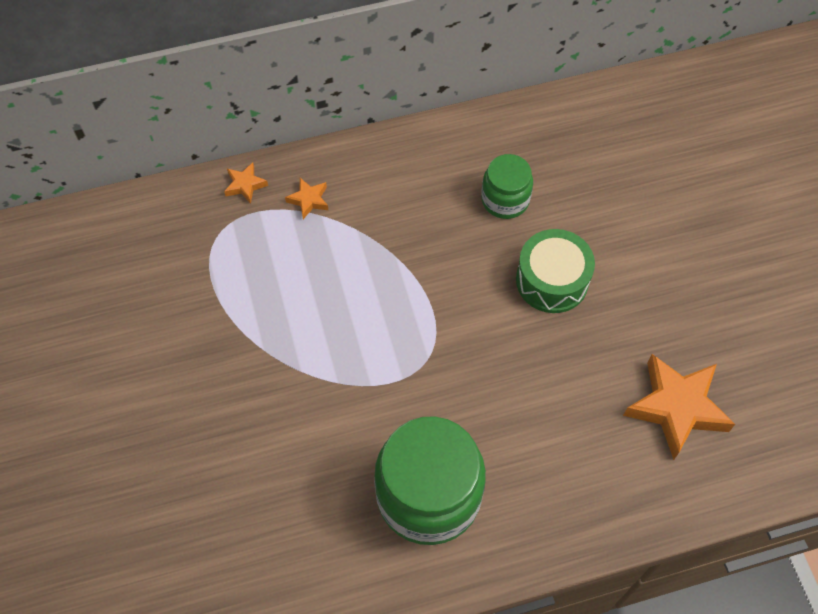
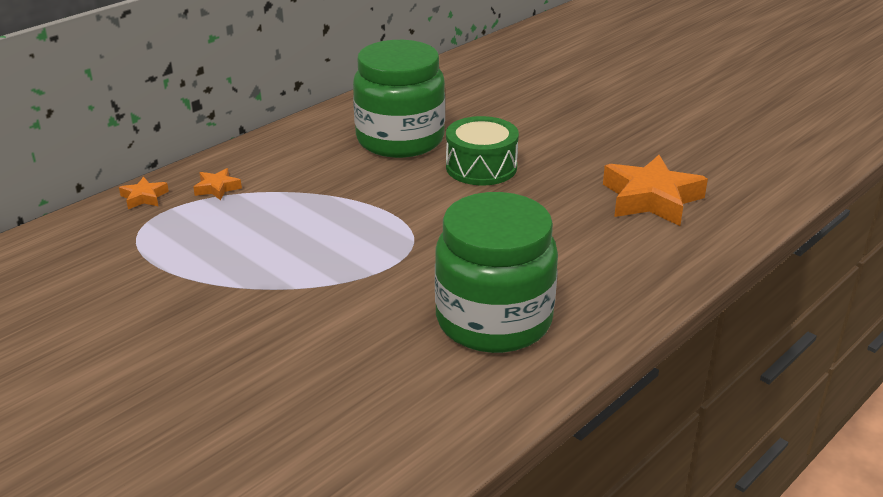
camera: 30 degrees left, 30 degrees down
green jar [481,154,533,219] -> green jar [353,40,445,158], size x1.87

